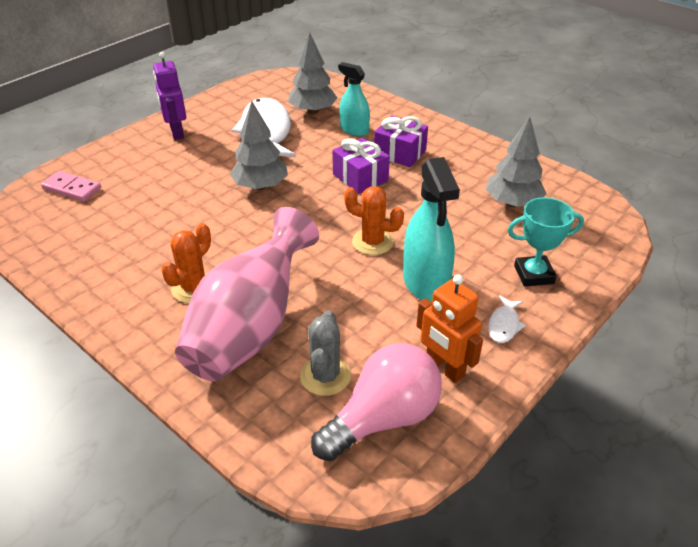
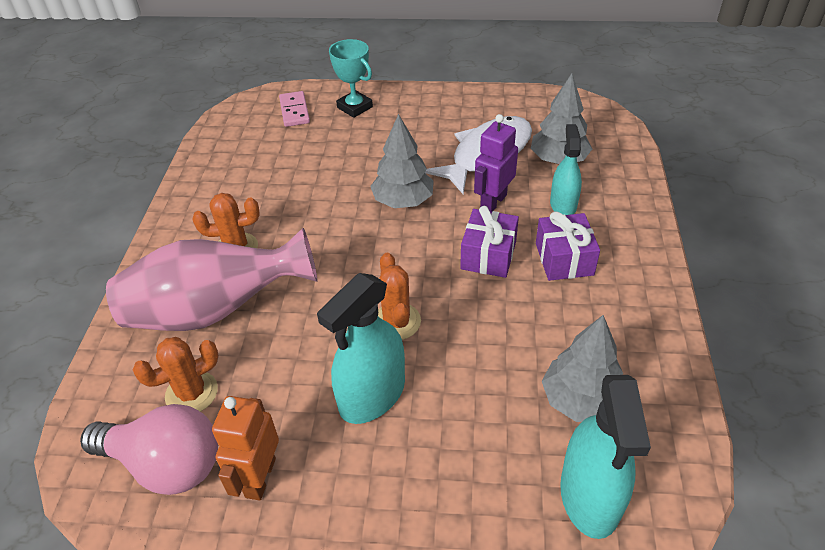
camera: 55 degrees right, 5 degrees up
purple robot [153,52,186,140] -> purple robot moved to [474,114,518,212]
grey cactus [300,310,351,396] -> orange cactus [133,337,219,412]
white fish [488,295,526,343] -> none
turquoise trophy [508,197,584,287] -> turquoise trophy moved to [329,39,373,118]
none -> turquoise spray bottle [560,375,651,539]

